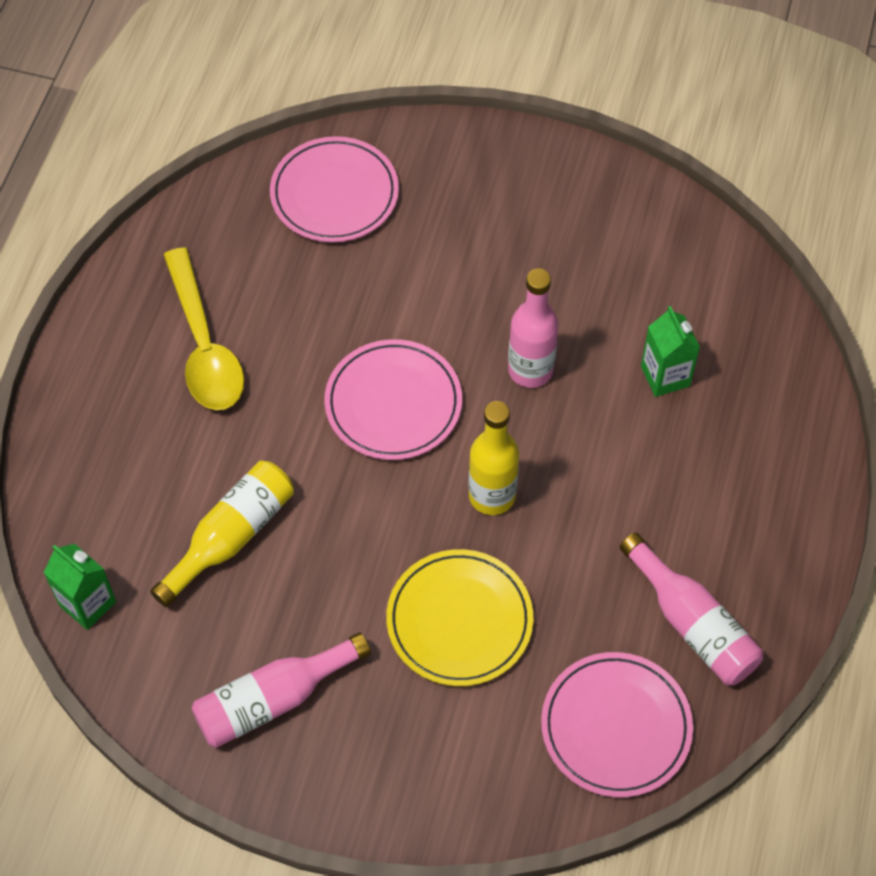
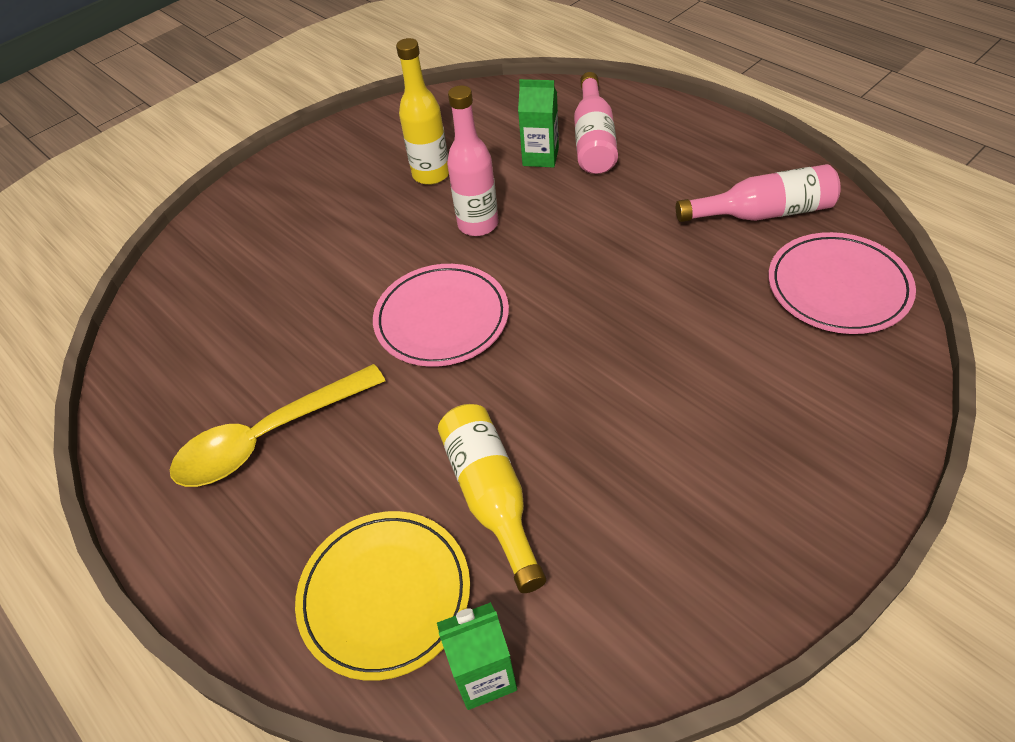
camera: 55 degrees left, 10 degrees down
yellow spoon [164,247,244,410] -> yellow spoon turned 135 degrees clockwise [170,364,385,487]
pink bottle [192,632,371,748] -> pink bottle moved to [574,72,618,174]
pink plate [270,136,399,242] -> none
yellow plate [386,549,533,686] -> yellow plate moved to [295,511,470,681]
yellow bottle [468,401,519,515] -> yellow bottle moved to [396,38,449,185]

